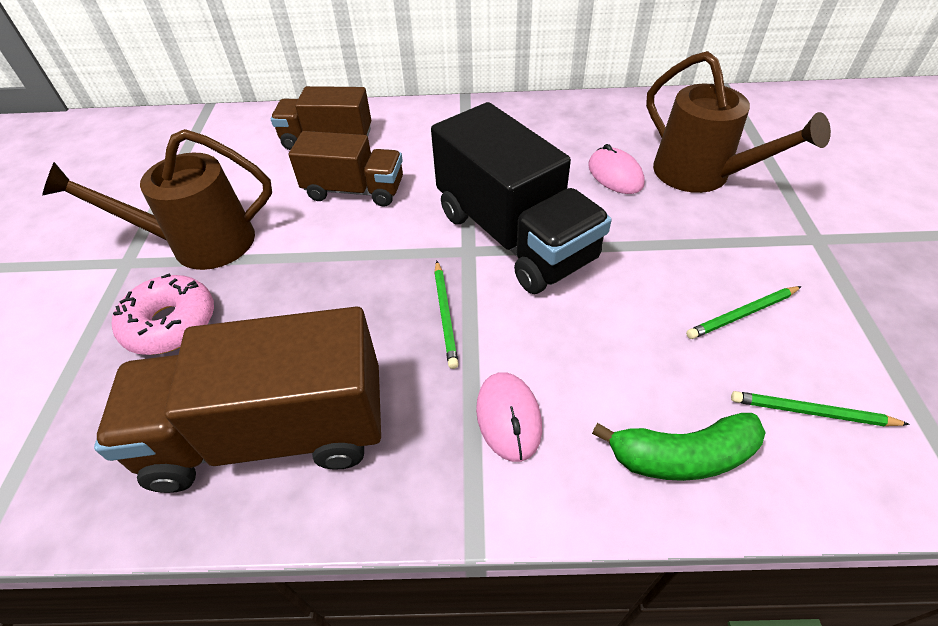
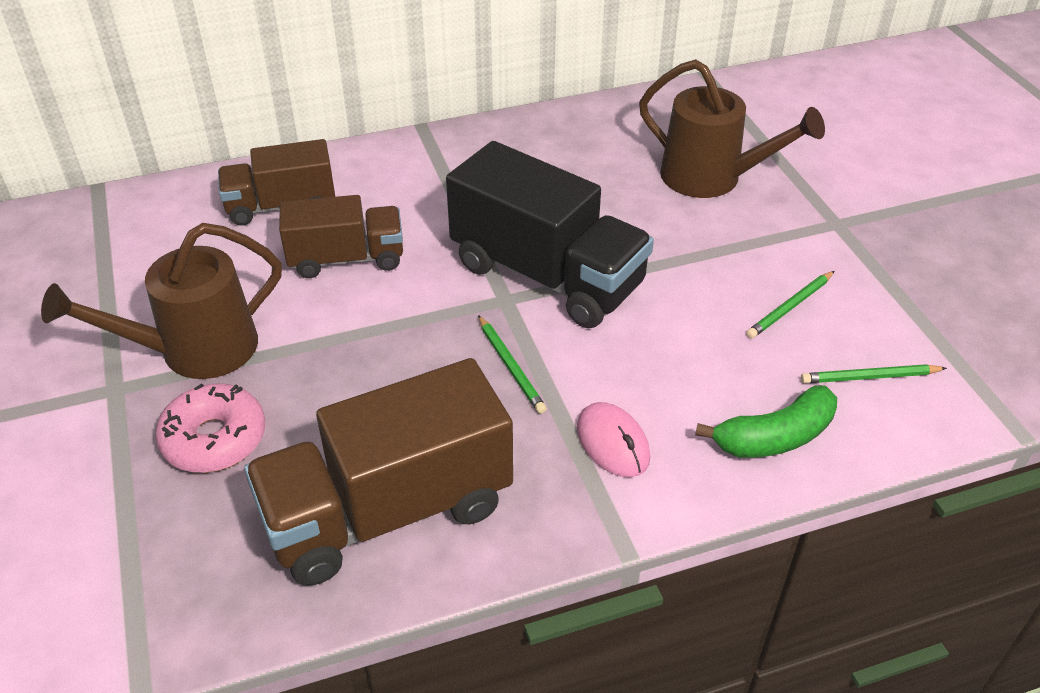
camera: 20 degrees left, 5 degrees down
pink mouse [588,144,644,194] -> none

